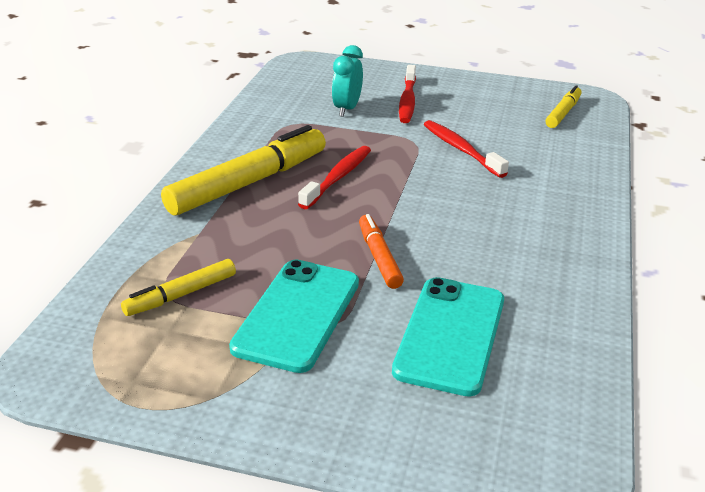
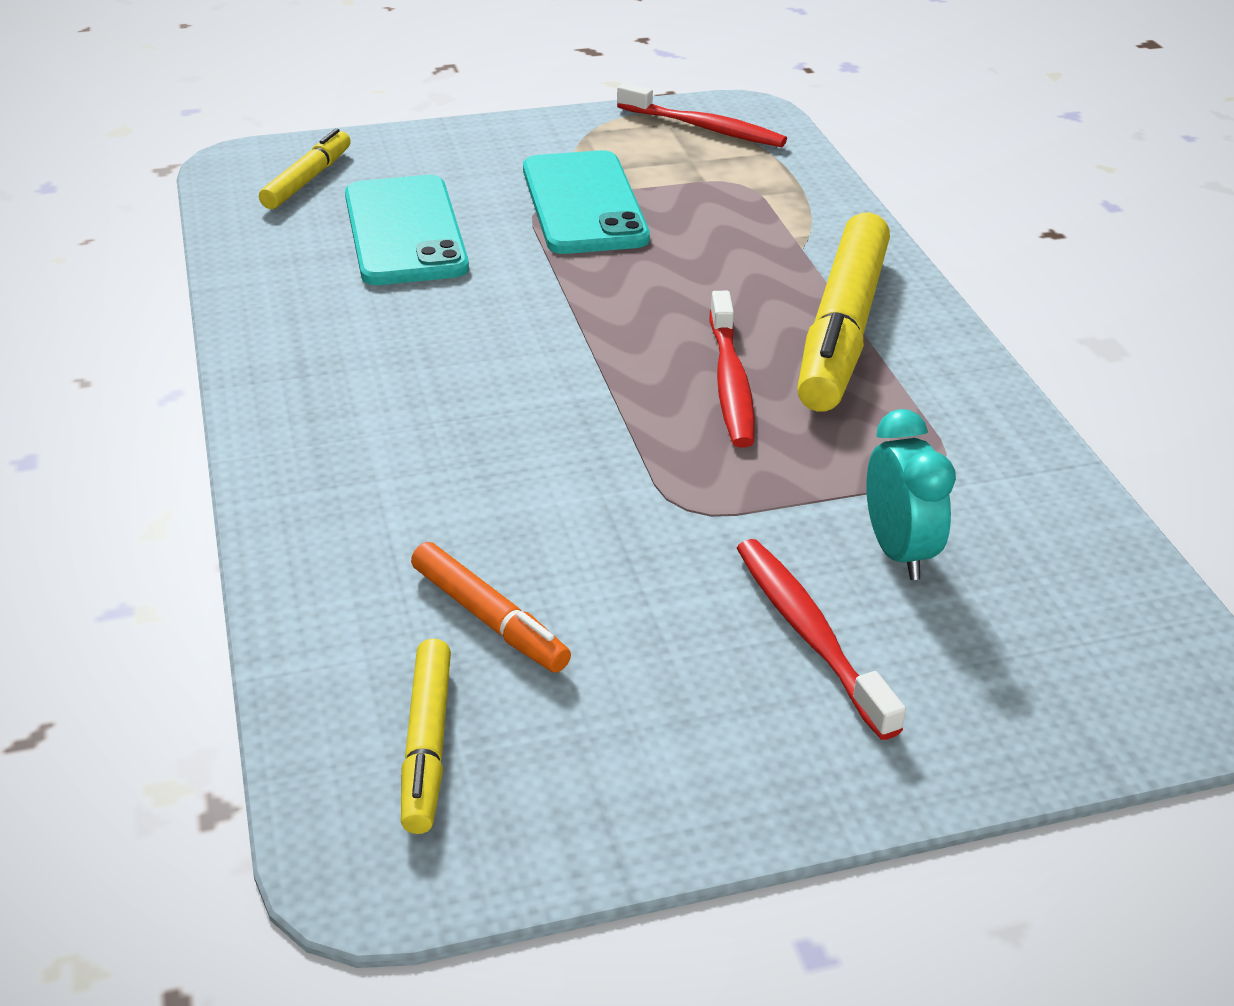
camera: 150 degrees right, 5 degrees up
yellow marker [121,259,236,316] -> yellow marker moved to [259,128,351,209]
orange marker [359,214,404,289] -> orange marker moved to [411,542,571,673]
red toothbrush [424,120,509,178] -> red toothbrush moved to [617,83,787,147]

